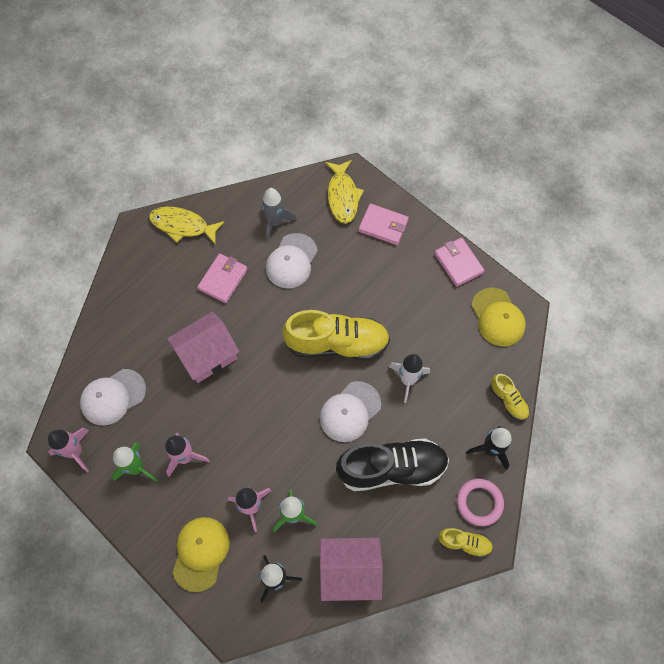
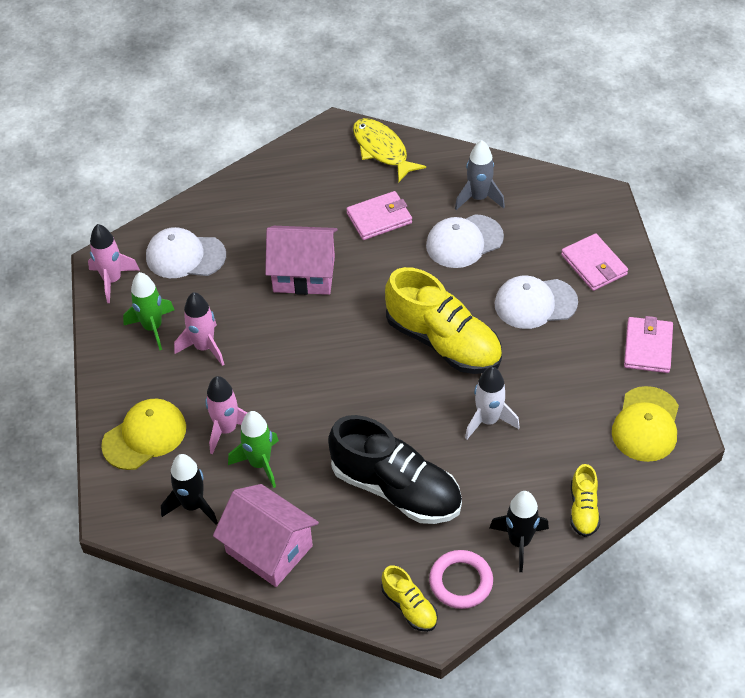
camera: 40 degrees right, 15 degrees down
white cap [320,381,381,442] -> white cap moved to [494,276,578,329]
yellow fish [326,160,364,224] -> none

